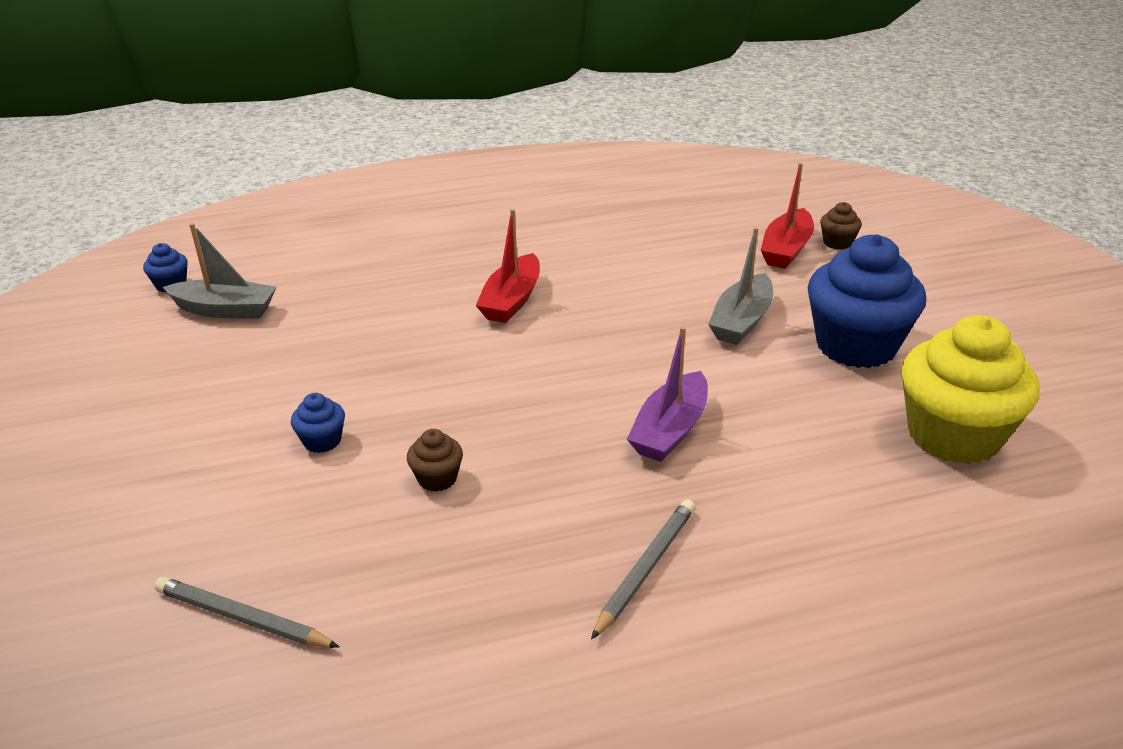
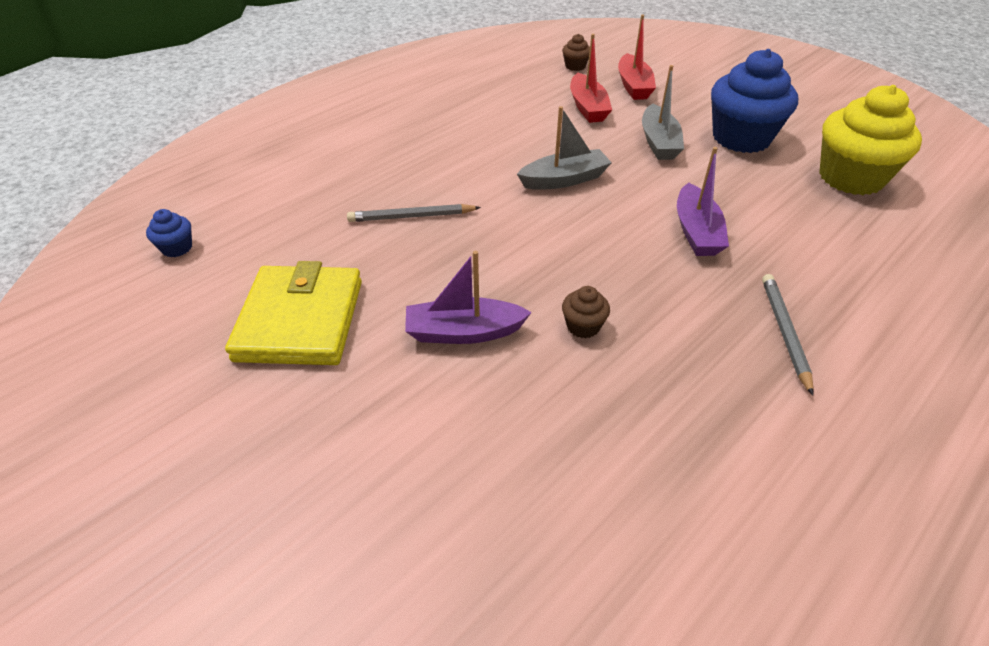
camera: 30 degrees left, 10 degrees up
grey pencil [154,577,339,648] -> grey pencil moved to [347,204,481,222]
grey boat [163,223,277,319] -> grey boat moved to [517,106,612,190]
blue cupcake [291,393,345,453] -> purple boat [405,251,532,344]
red boat [476,209,540,323] -> red boat moved to [570,34,612,123]
brown cupcake [820,202,862,250] -> brown cupcake moved to [562,34,590,71]
none -> yellow wallet [225,261,362,365]

